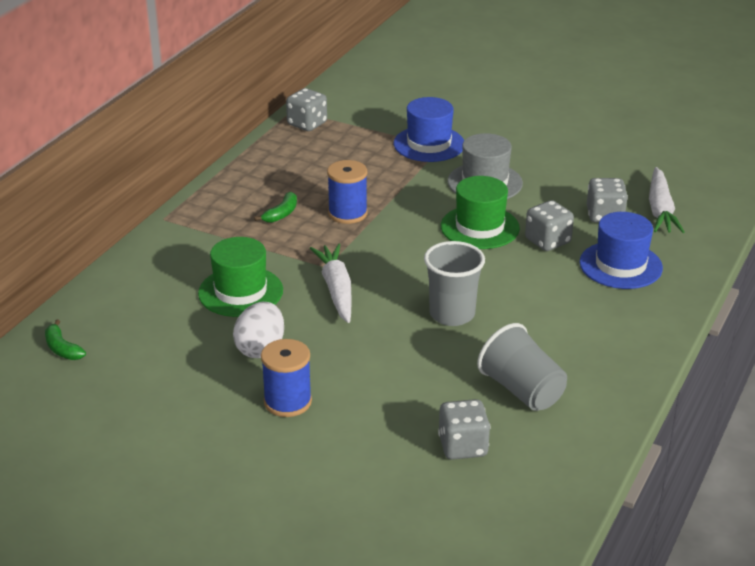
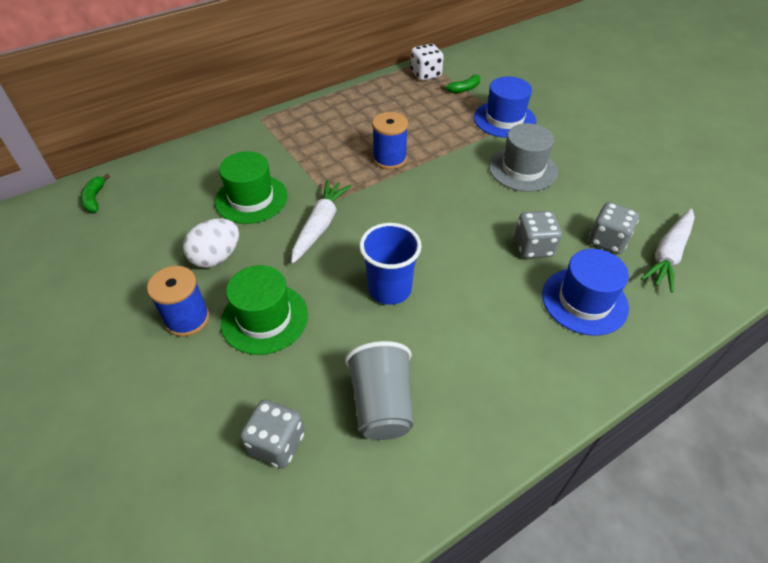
camera: 30 degrees right, 15 degrees up
green banana [254,192,297,223] -> green banana moved to [440,74,480,93]
grey dice [286,88,327,131] -> white dice [411,44,444,81]
grey cup [424,241,485,326] -> blue cup [359,223,422,305]
green hat [441,176,520,249] -> green hat moved to [221,265,308,355]

